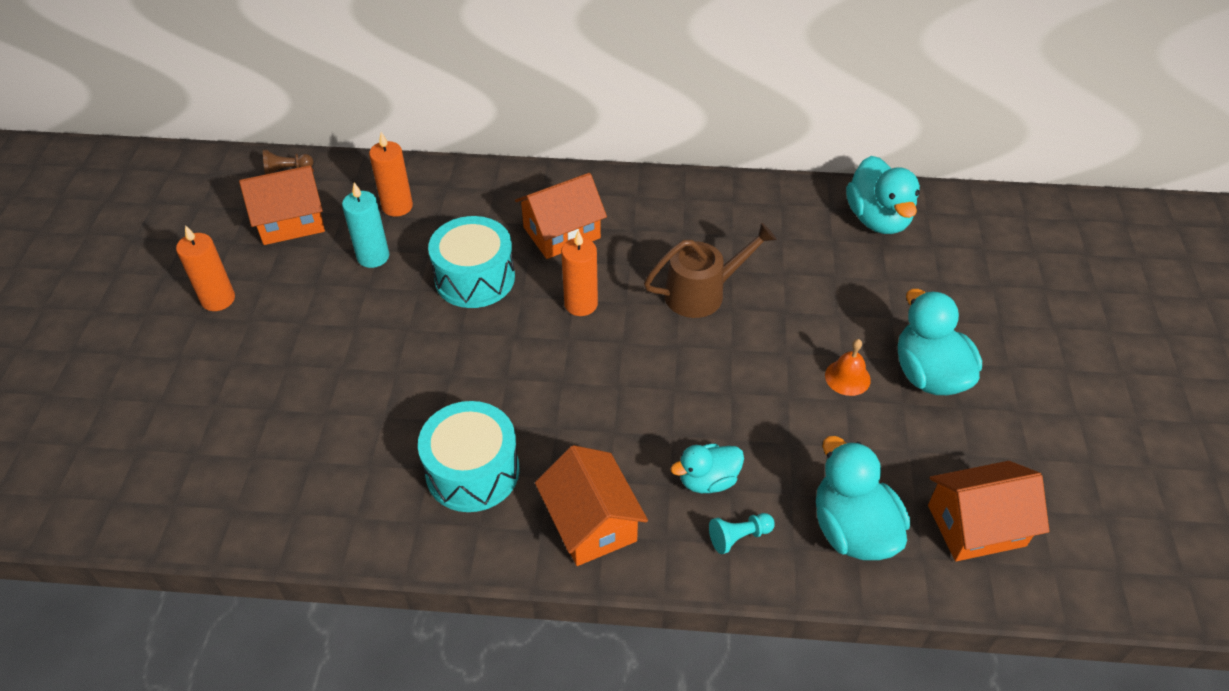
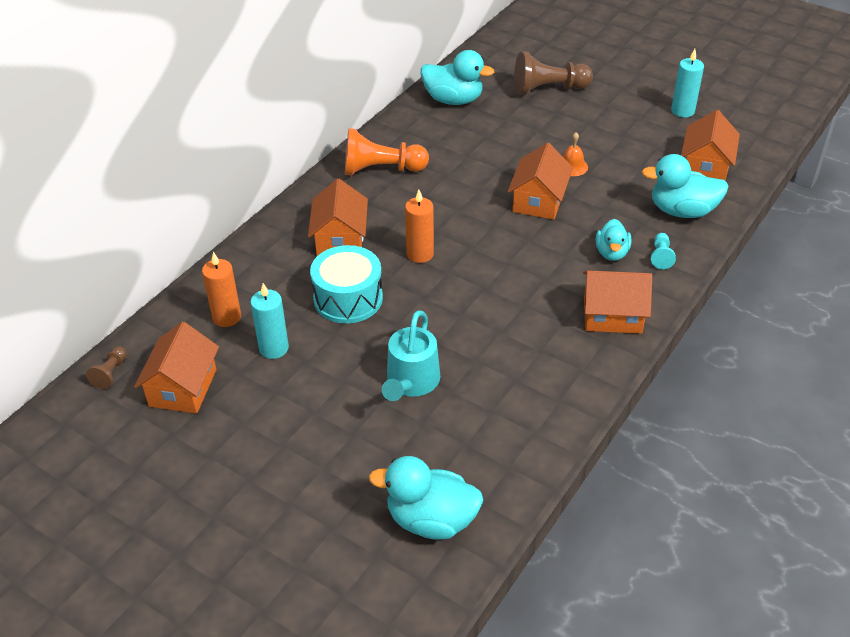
camera: 60 degrees left, 5 degrees down
orange candle [176,225,235,311] -> none
turquoise drum [418,401,519,512] -> none
brown watering can [644,223,777,318] -> none
turquoise duck [898,289,982,395] -> turquoise duck moved to [369,456,483,540]
none -> orange pawn [345,128,429,175]
none -> turquoise watering can [382,310,440,401]
none -> orange house [508,143,573,220]
none -> brown pawn [514,51,593,95]
none -> turquoise candle [671,49,704,118]

